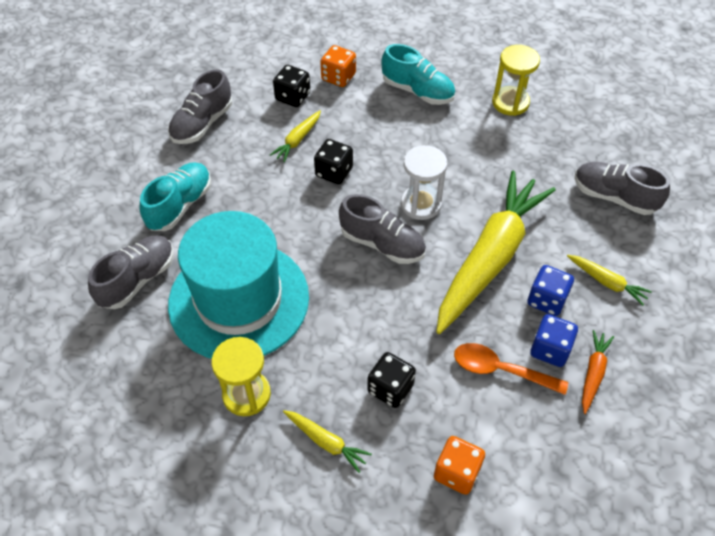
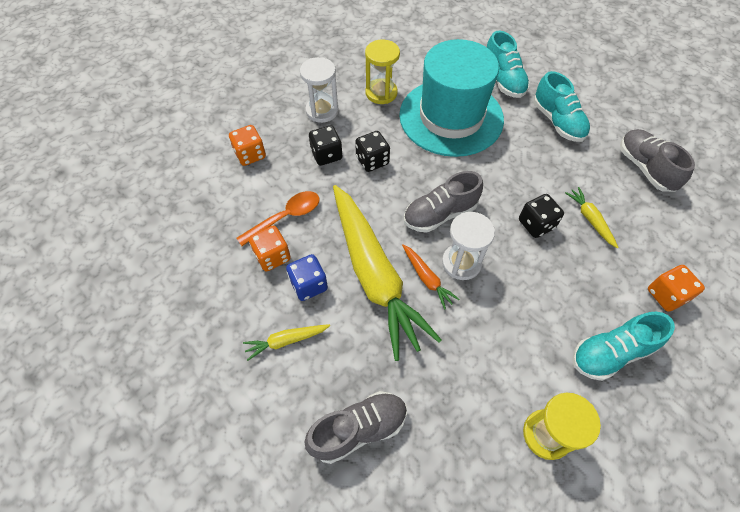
camera: 125 degrees right, 5 degrees up
grey shoe [88,236,174,309] -> turquoise shoe [487,31,530,98]
black dice [273,65,310,107] -> black dice moved to [355,131,390,172]
yellow carrot [283,410,372,473] -> white hourglass [300,57,339,123]
blue dice [530,314,578,367] -> orange dice [249,226,291,271]
orange carrot [582,330,614,414] -> orange carrot moved to [402,244,459,309]

